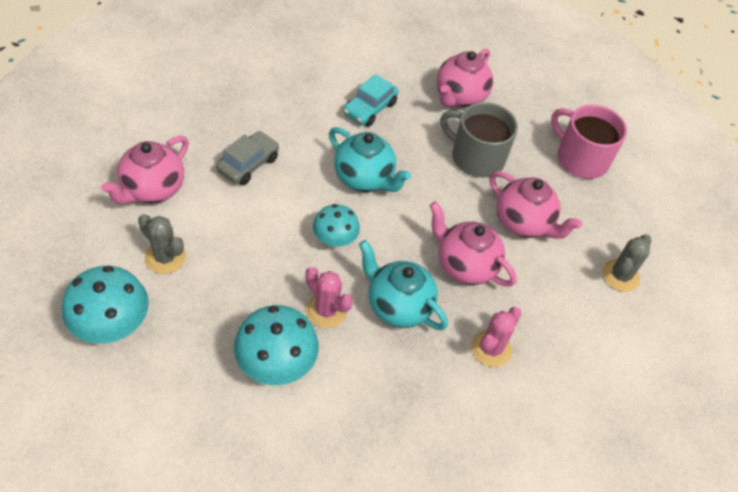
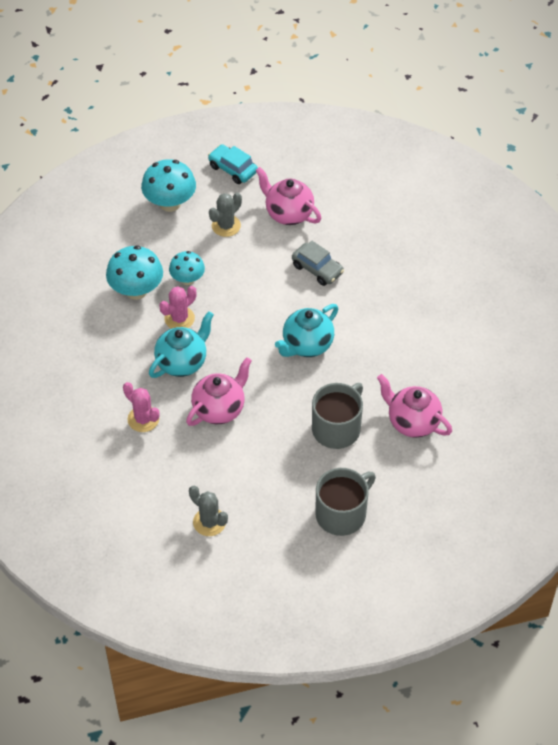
camera: 100 degrees right, 0 degrees up
turquoise mushroom [313,204,360,248] -> turquoise mushroom moved to [169,251,205,285]
turquoise car [343,74,398,127] -> turquoise car moved to [208,144,258,184]
pink teapot [490,171,582,239] -> none
pink mug [551,105,627,179] -> grey mug [315,468,376,536]

